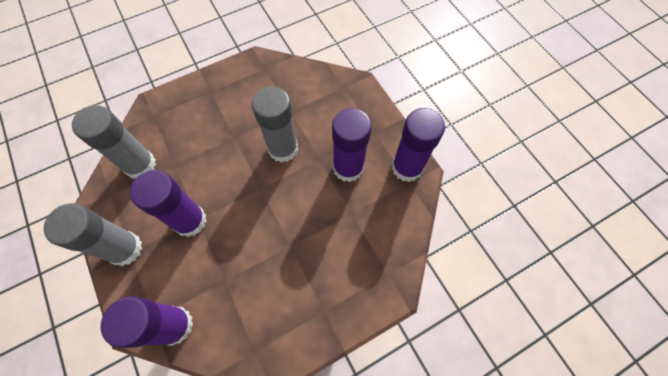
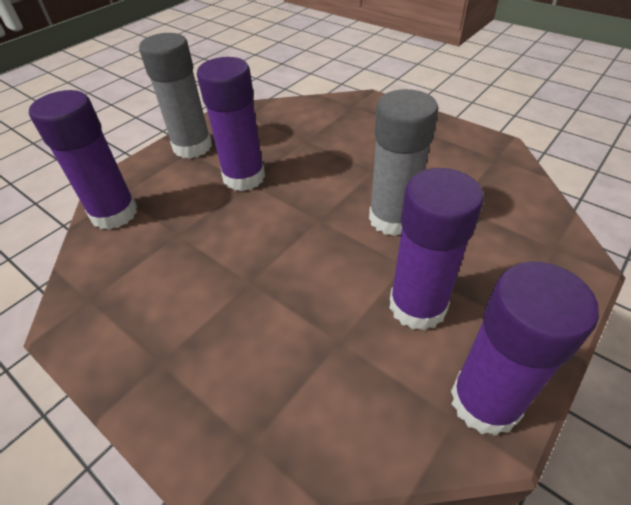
camera: 70 degrees right, 20 degrees down
grey glue stick [72,105,156,179] -> none

